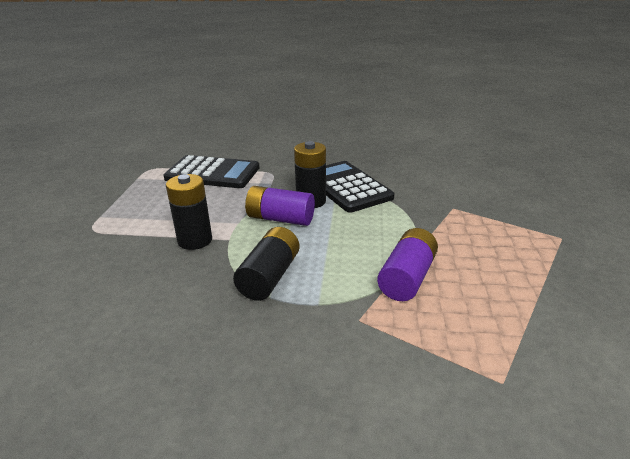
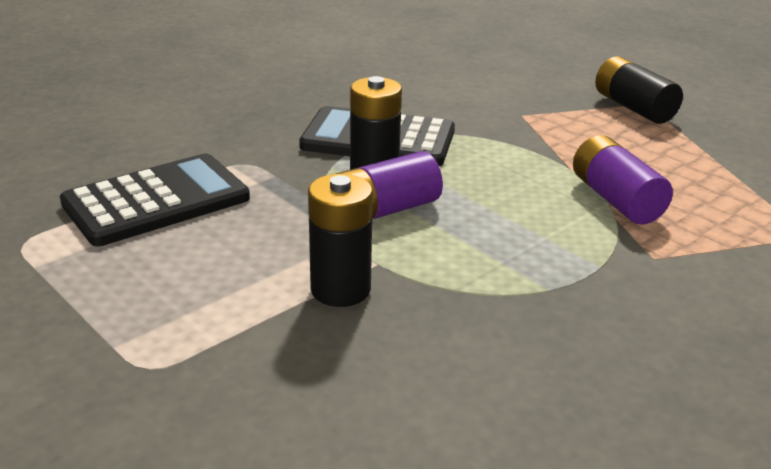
camera: 50 degrees left, 0 degrees up
black battery [233,227,300,301] -> black battery moved to [595,56,683,124]

